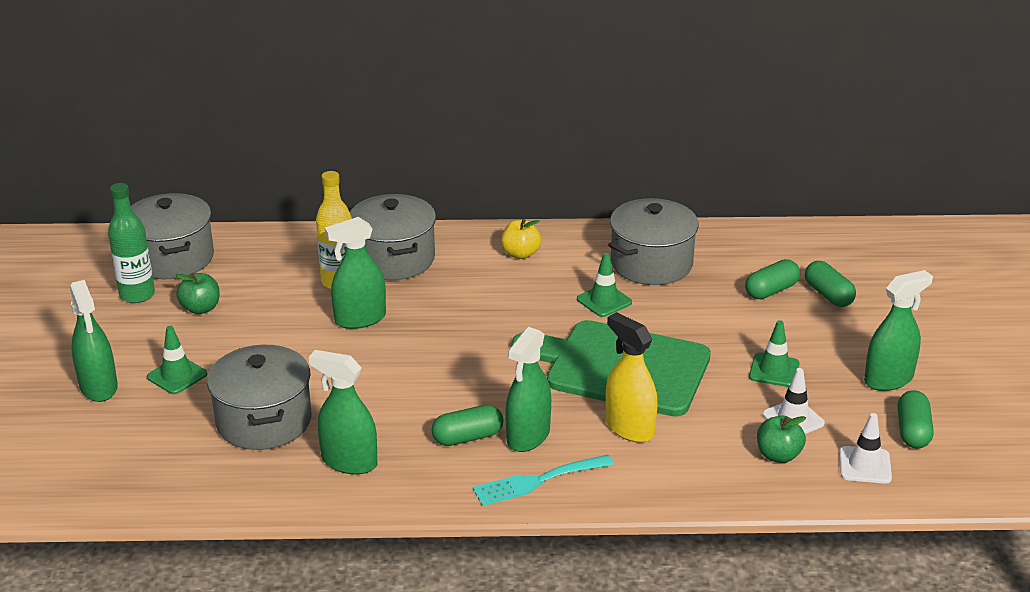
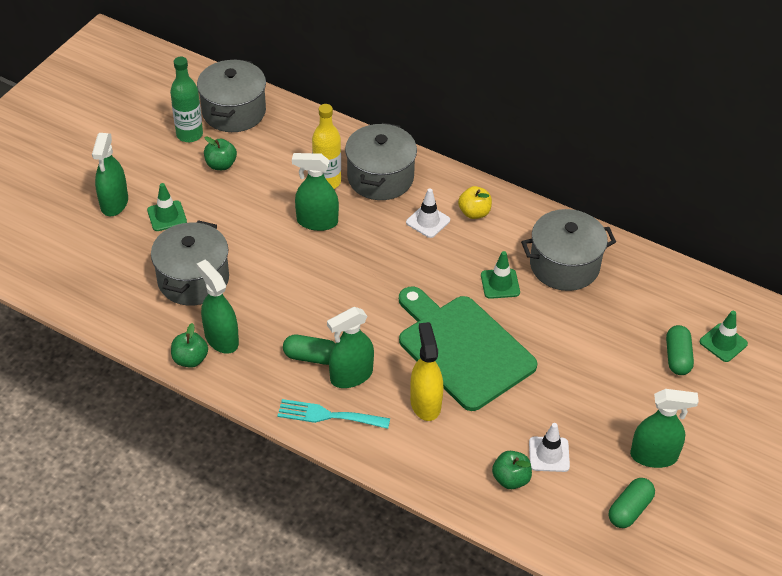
camera: 30 degrees right, 15 degrees up
green capsule [745,259,800,299] -> none
green traffic cone [749,320,799,387] -> green traffic cone moved to [700,311,748,362]
white traffic cone [839,413,892,484] -> white traffic cone moved to [406,188,450,238]
none -> green apple [171,323,208,368]

